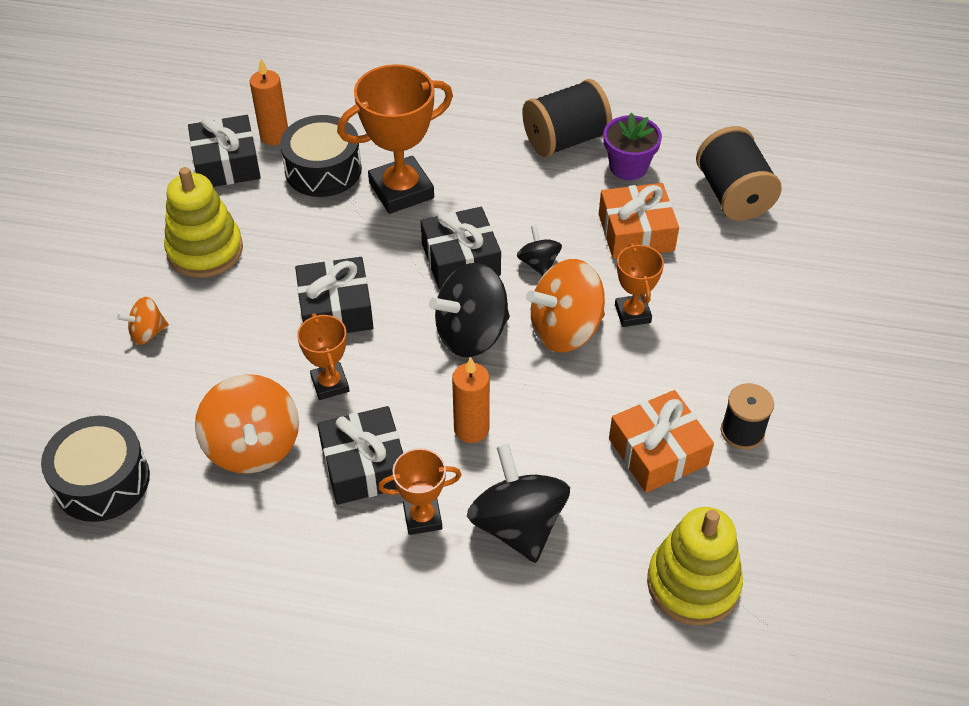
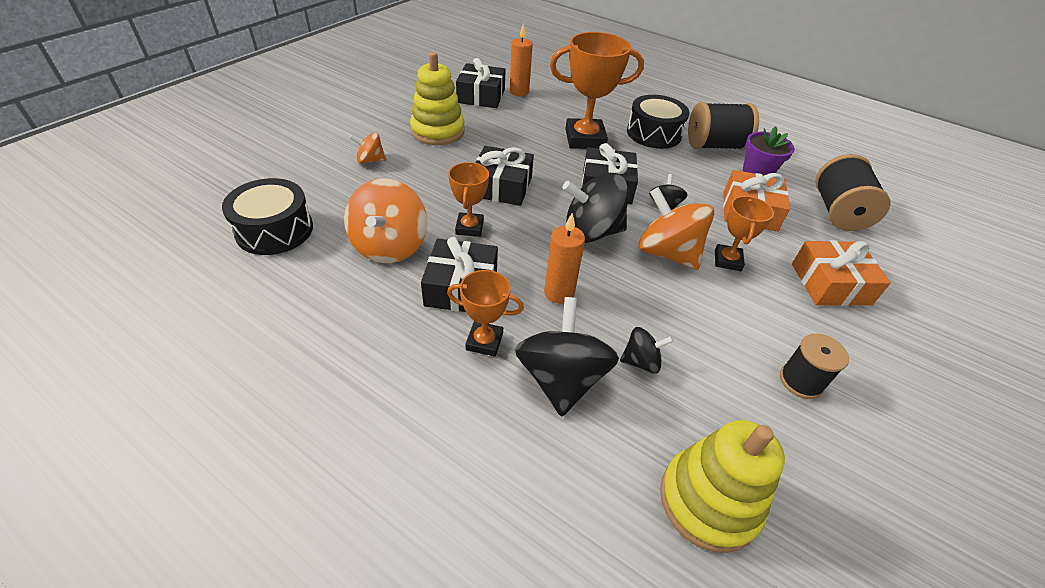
camera: 20 degrees right, 5 degrees down
black drum [280,115,362,197] -> black drum moved to [627,95,689,149]
orange spinning top [526,259,605,352] -> orange spinning top turned 45 degrees clockwise [639,187,714,270]
orange gift [609,390,714,493] -> orange gift moved to [792,240,891,306]
none -> black spinning top [620,327,673,374]

